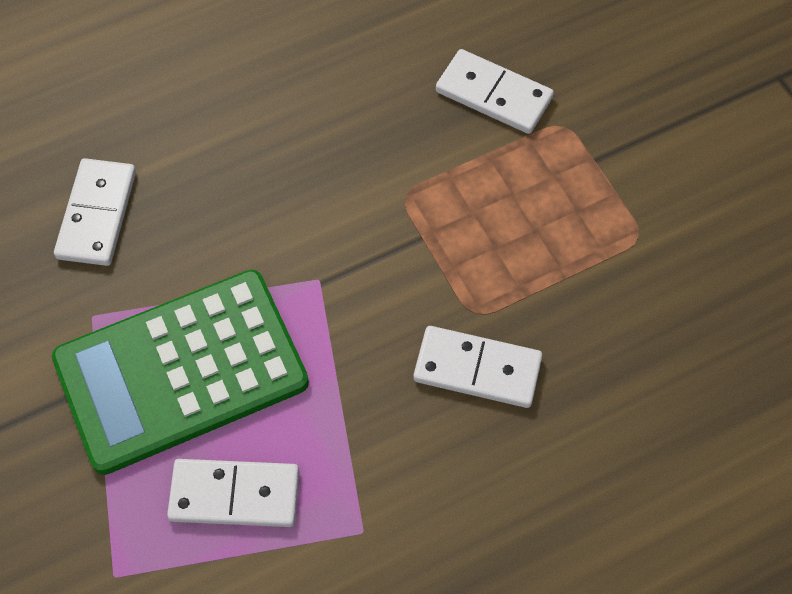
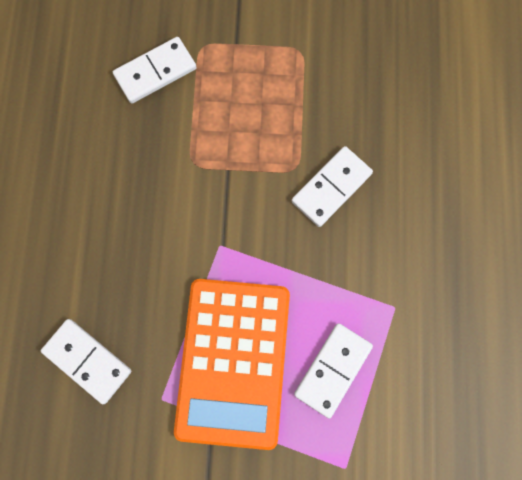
camera: 60 degrees left, 15 degrees up
green calculator [52,270,309,475] -> orange calculator [174,279,290,450]

